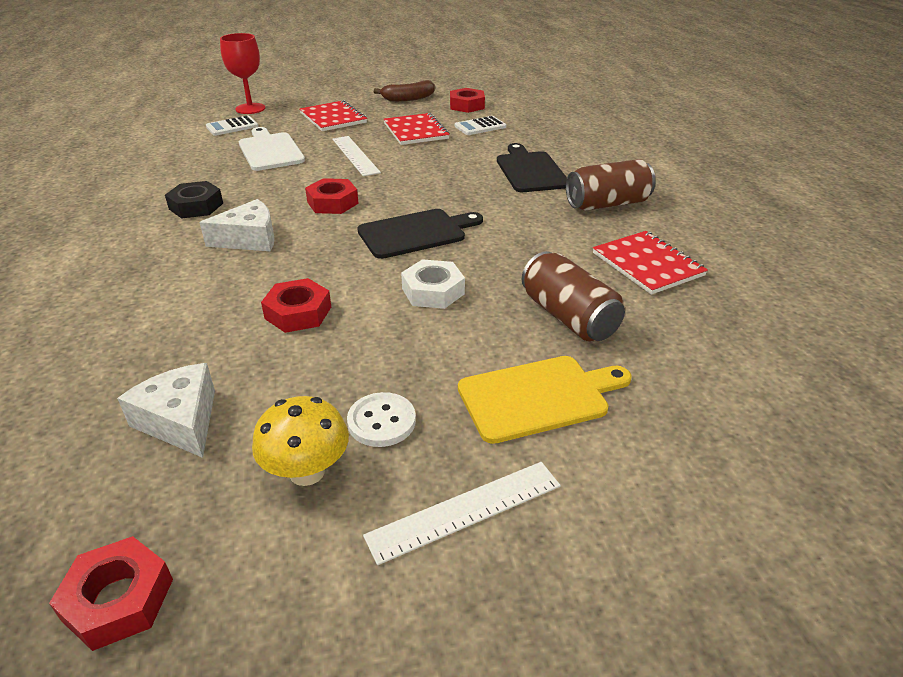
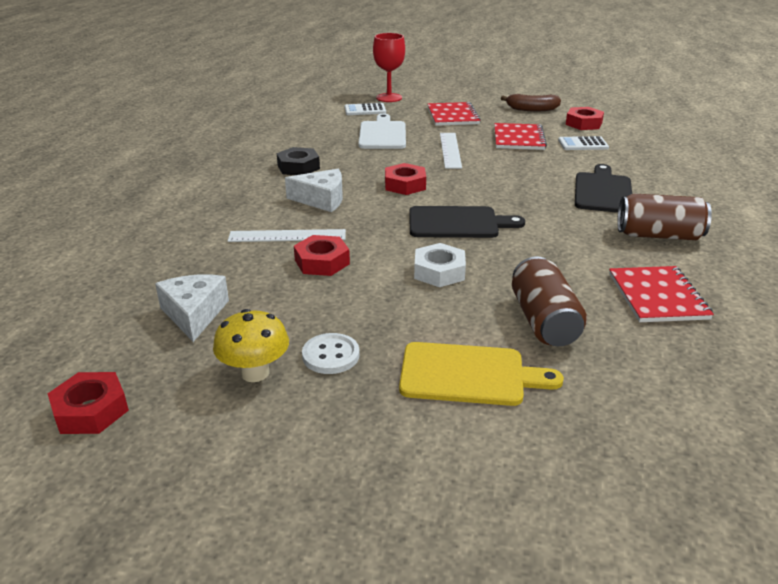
camera: 25 degrees right, 5 degrees down
white ruler [363,462,561,565] -> white ruler moved to [228,229,346,242]

